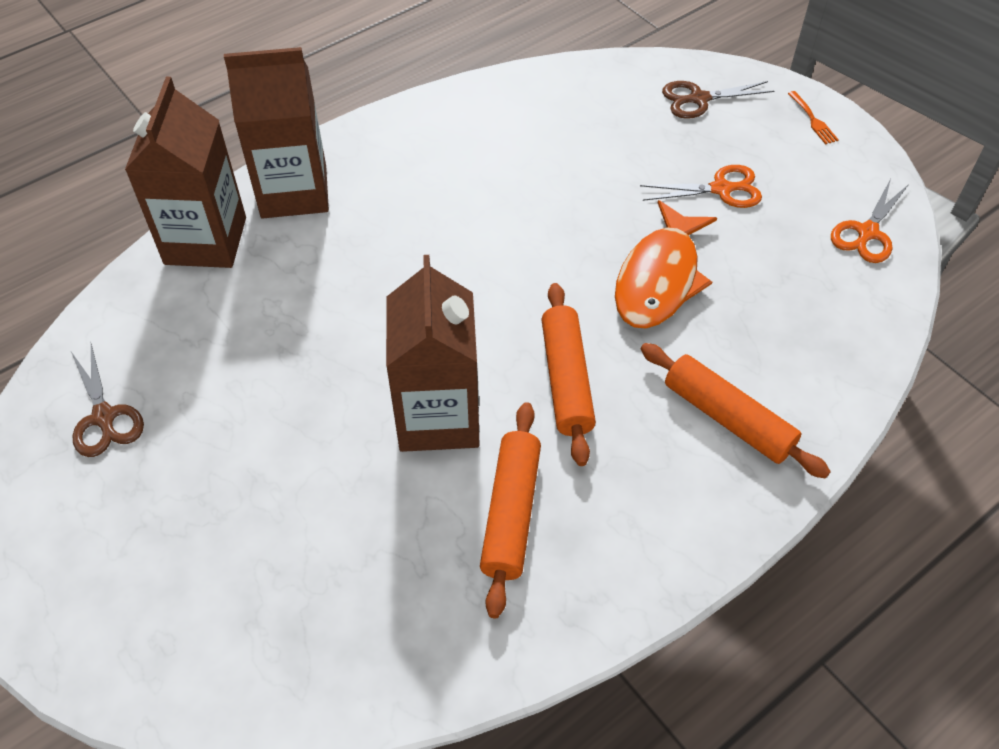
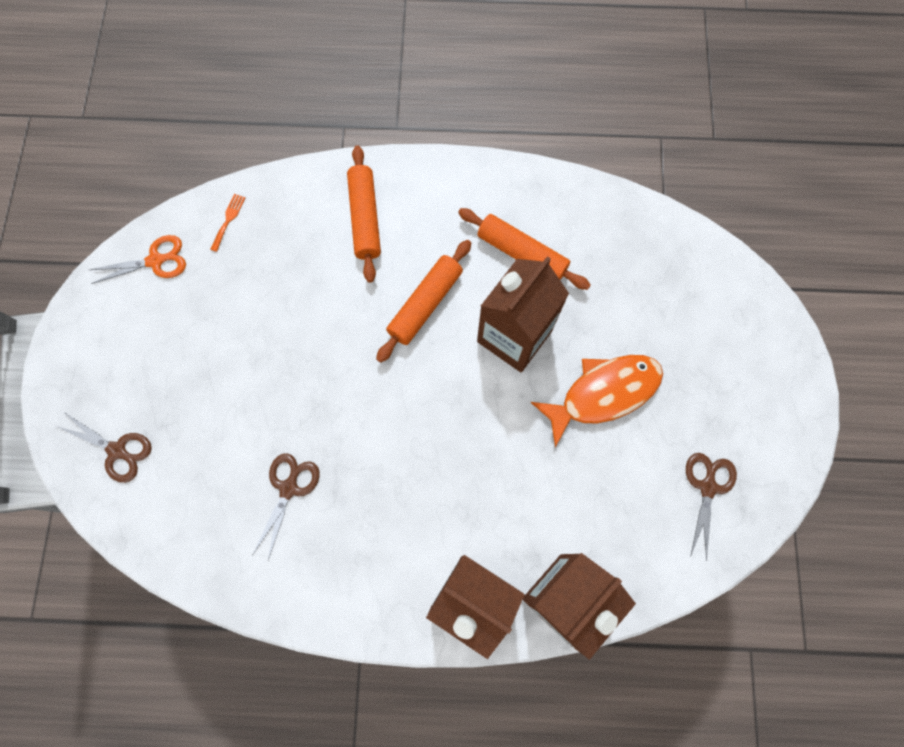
camera: 140 degrees left, 20 degrees up
orange rolling pin [480,402,541,618] -> orange rolling pin turned 75 degrees clockwise [458,208,590,290]
orange fish [615,200,717,329] -> orange fish moved to [531,355,663,447]
orange scissors [640,165,762,208] -> none
orange fork [788,91,839,145] -> orange fork moved to [210,194,246,252]
none -> brown scissors [253,453,320,560]

